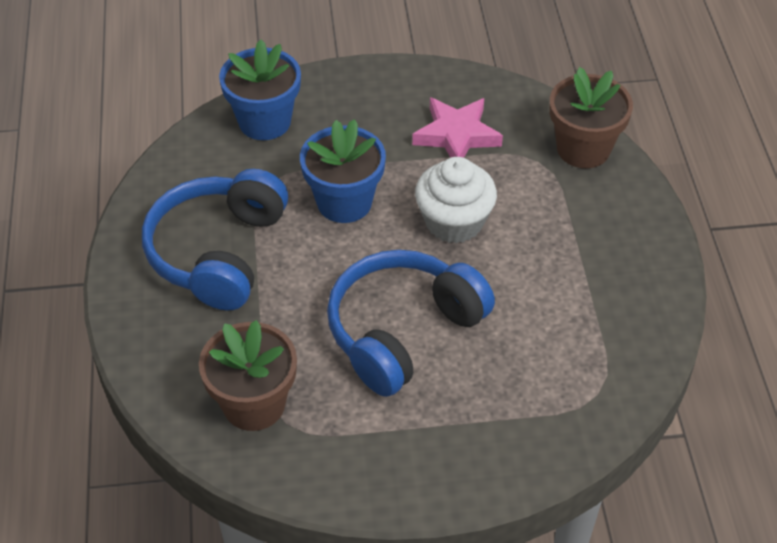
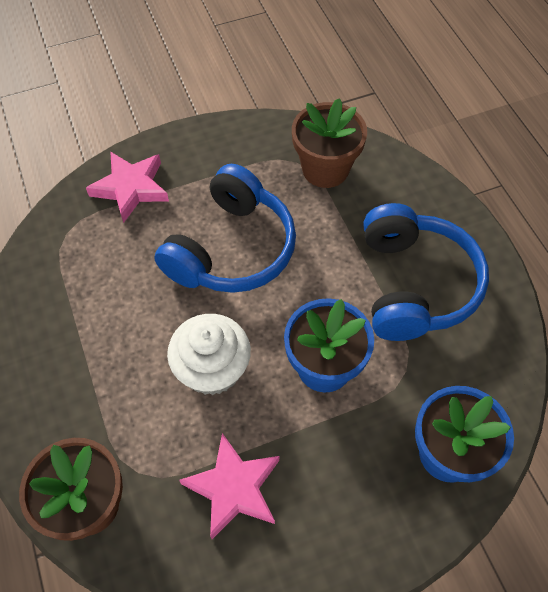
camera: 165 degrees right, 10 degrees up
none -> pink star [86,151,169,223]

